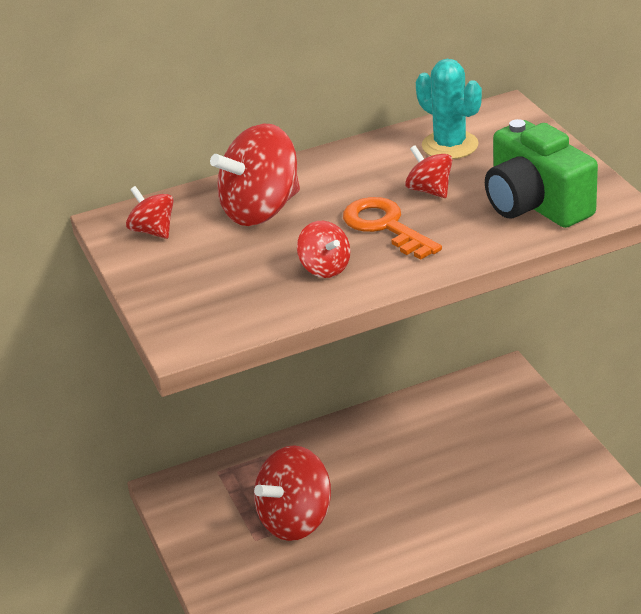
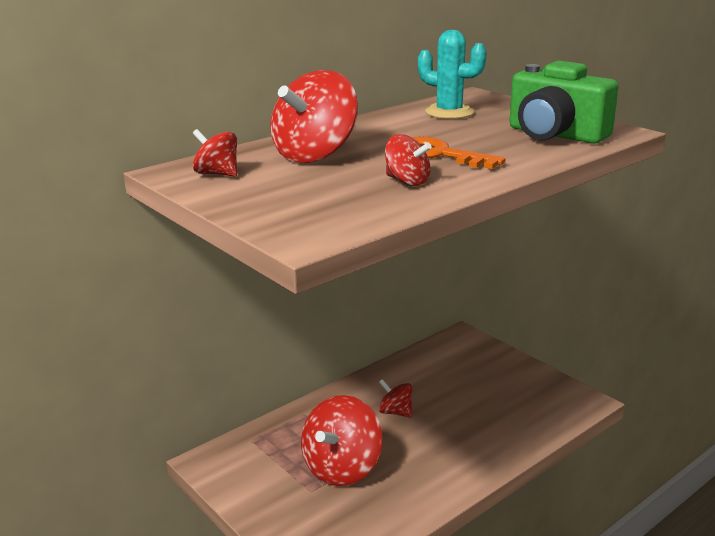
camera: 20 degrees left, 10 degrees down
red spinning top [405,145,452,198] -> red spinning top moved to [379,379,412,418]

